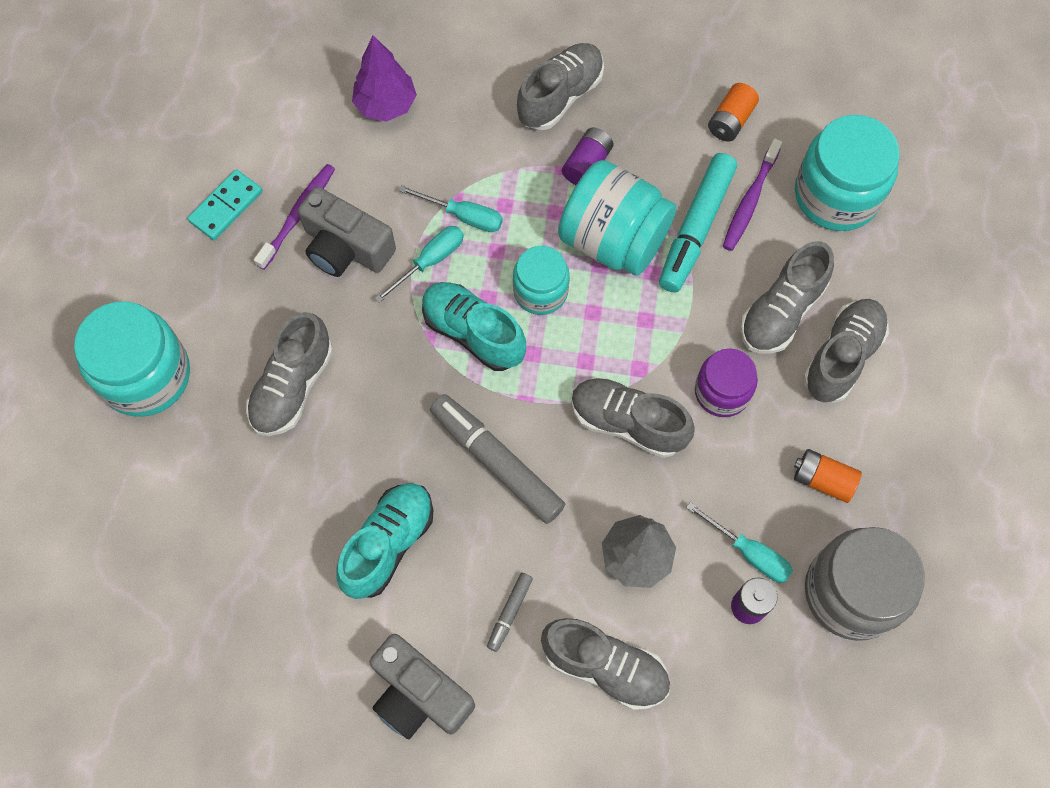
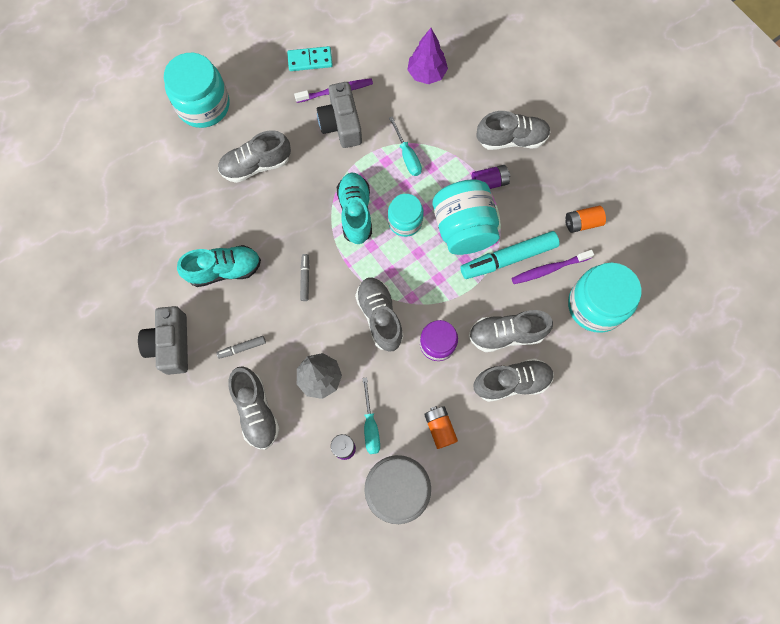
camera: 45 degrees right, 5 degrees up
turquoise screwdriver [375,226,464,303] -> none
grey marker [430,394,565,524] -> grey marker [300,254,310,301], size x0.47

